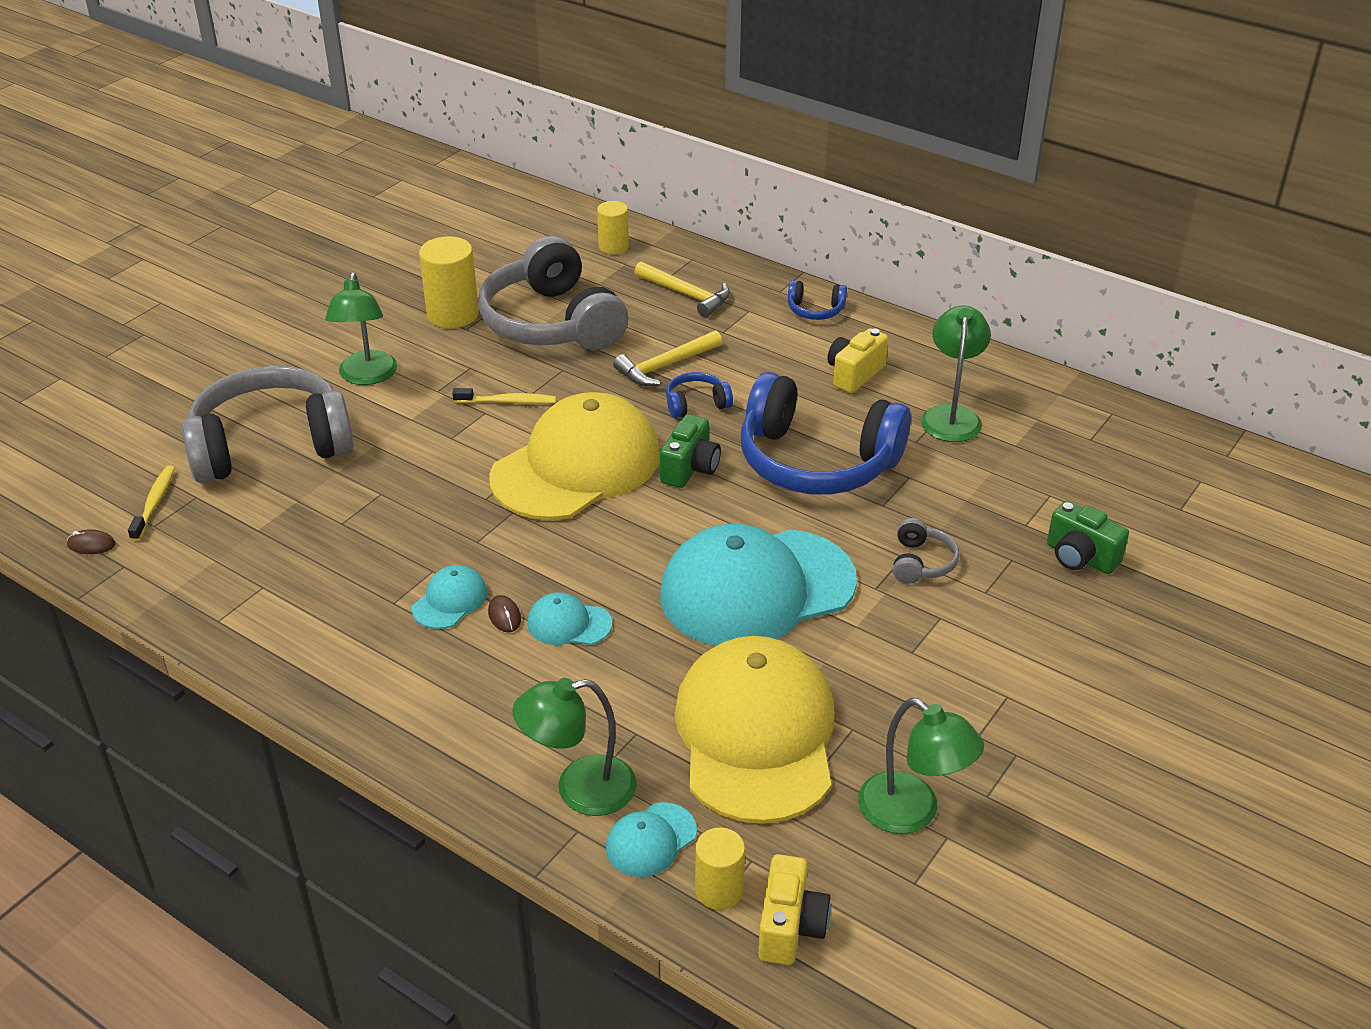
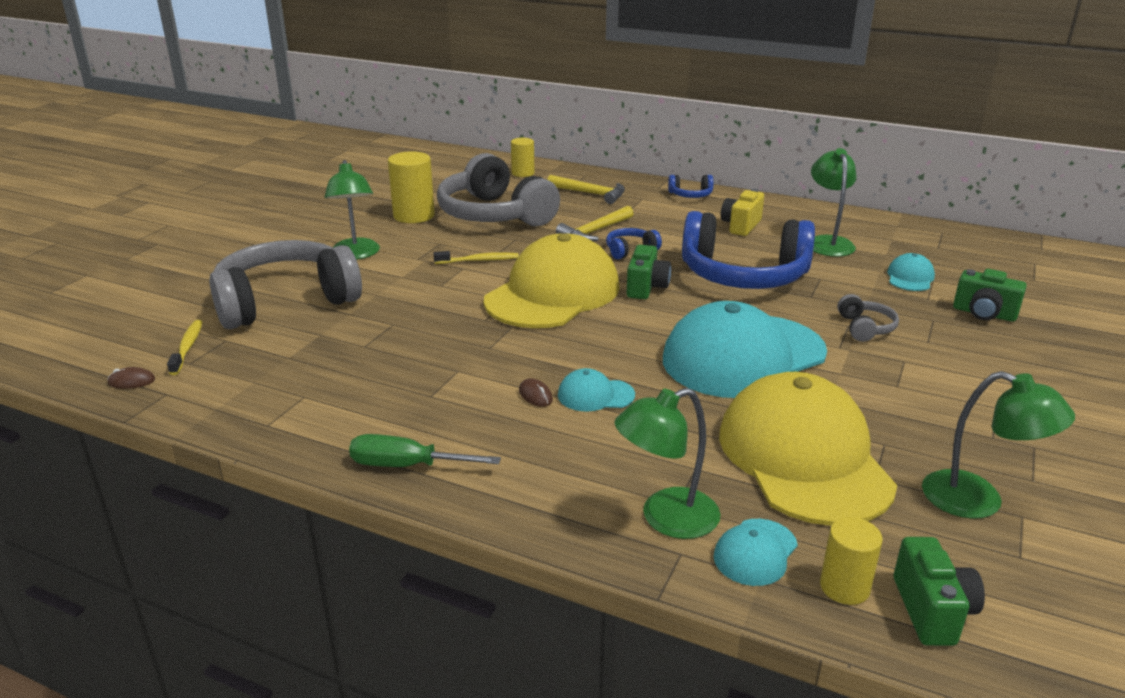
camera: 10 degrees left, 10 degrees down
turquoise cap [412,565,487,629] -> turquoise cap moved to [887,253,935,291]
yellow camera [758,854,831,965] -> green camera [894,537,985,646]
none -> green screwdriver [349,434,501,467]

